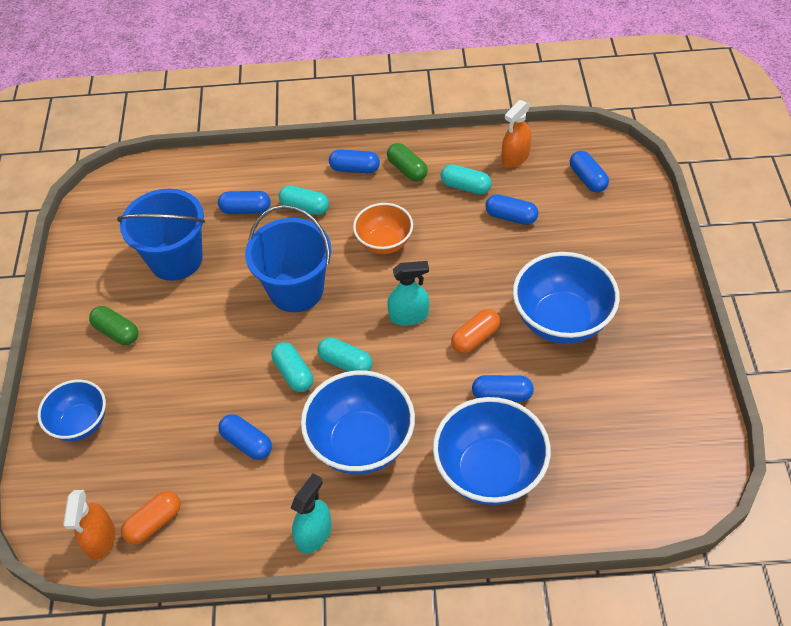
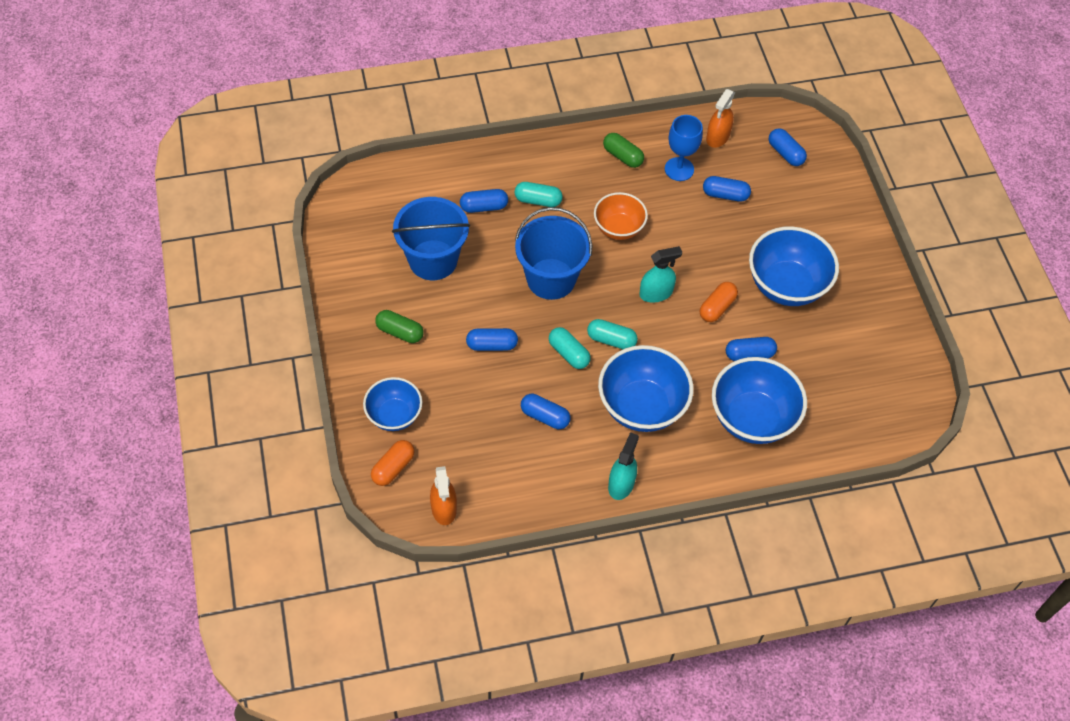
camera: 15 degrees left, 5 degrees up
orange capsule [121,491,180,545] -> orange capsule moved to [371,440,415,486]
blue capsule [329,149,380,173] -> blue capsule moved to [466,328,518,351]
turquoise capsule [441,164,491,194] -> blue goblet [665,115,703,181]

